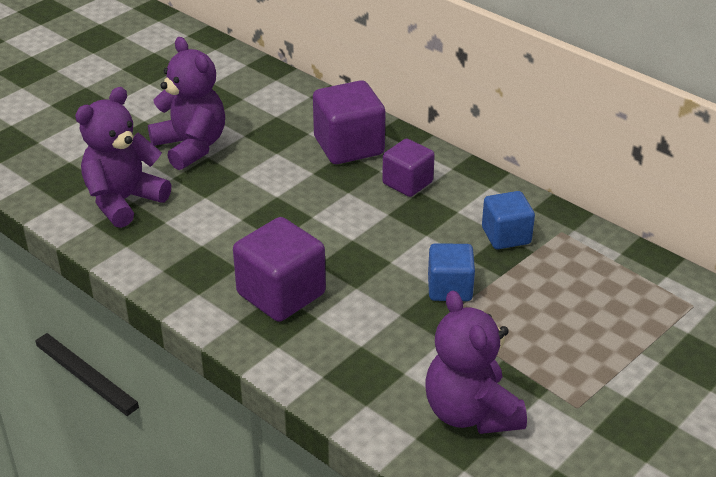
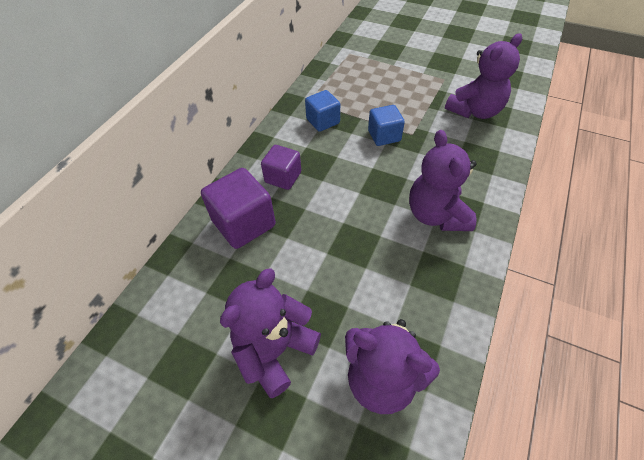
camera: 105 degrees left, 15 degrees up
purple cube [233,217,326,322] -> purple teddy bear [409,130,477,231]

